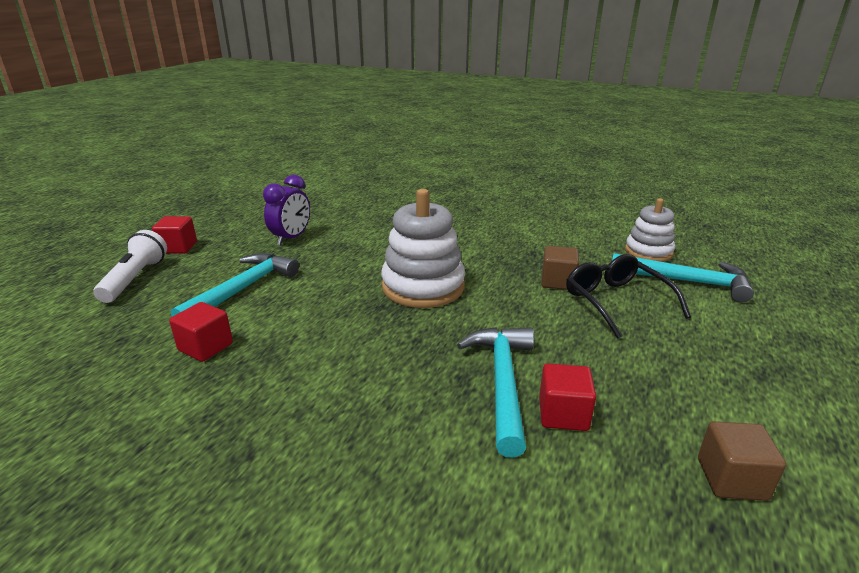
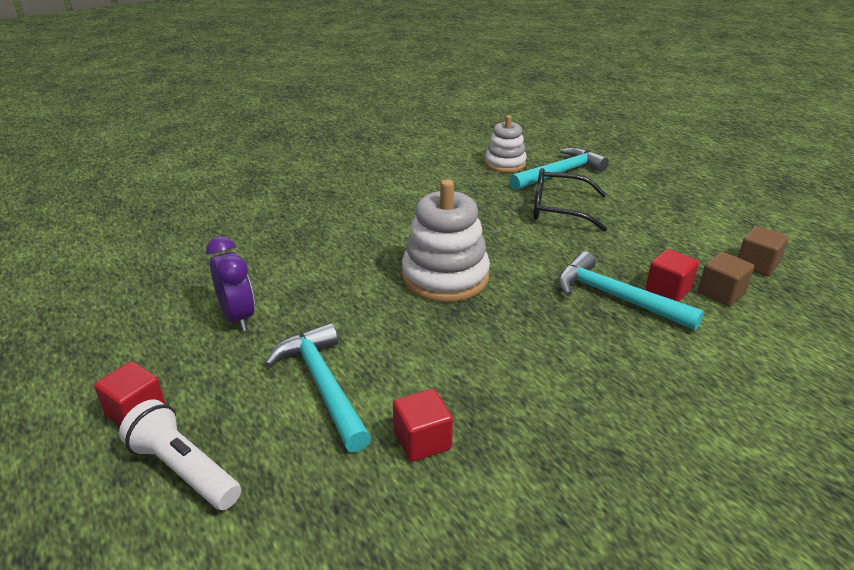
camera: 55 degrees left, 5 degrees up
brown cube [542,246,579,290] -> brown cube moved to [698,252,754,306]

